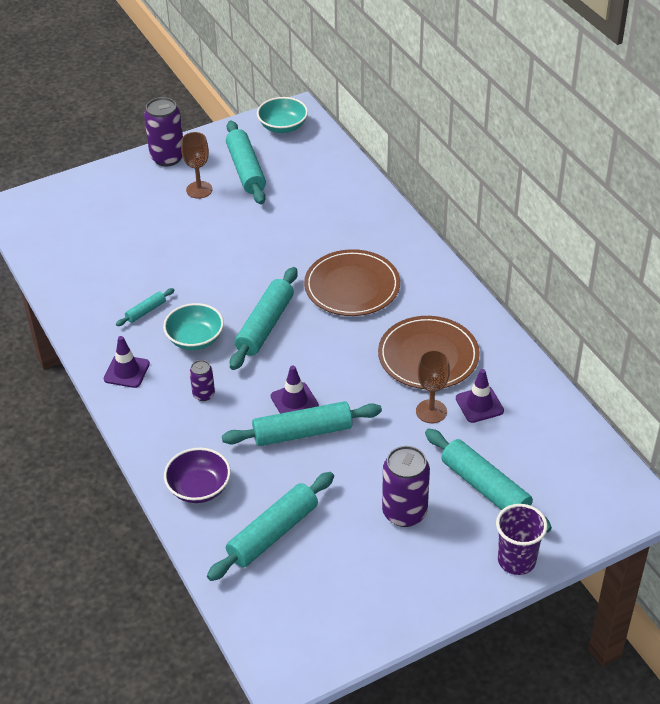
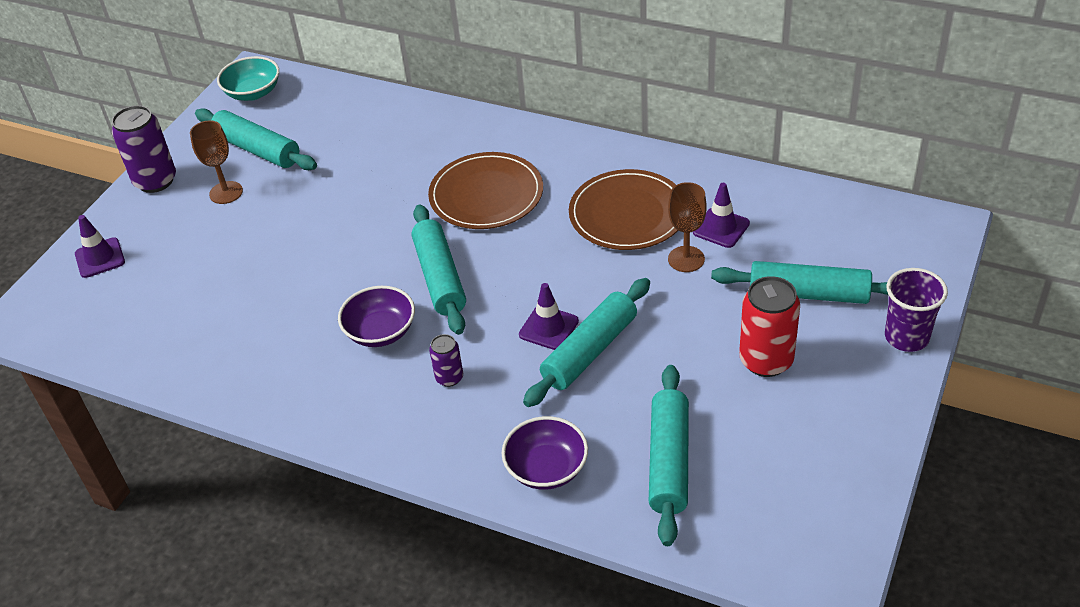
camera: 35 degrees left, 0 degrees up
purple traffic cone [104,336,150,388] -> purple traffic cone moved to [75,215,125,278]
turquoise rolling pin [116,288,174,326] -> none
turquoise bowl [163,303,224,350] -> purple bowl [338,286,415,347]
purple can [382,446,430,527] -> red can [739,276,800,377]

